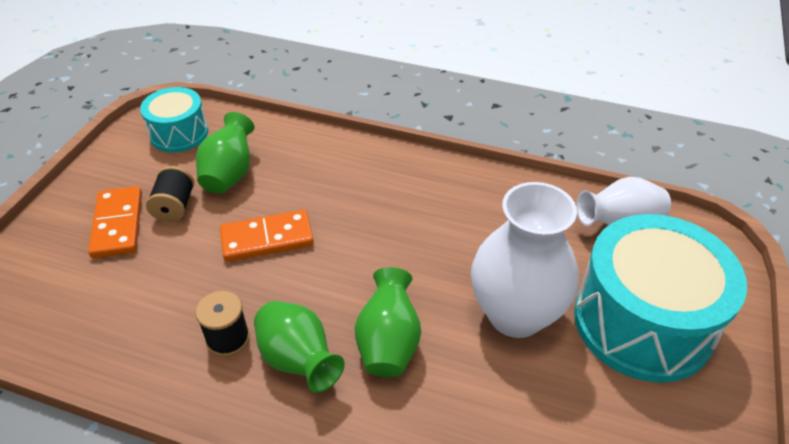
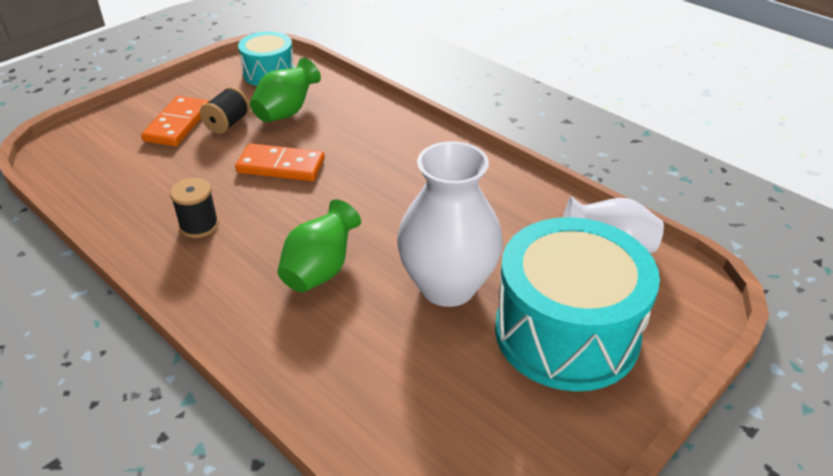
camera: 25 degrees right, 5 degrees down
green vase [254,301,345,392] -> none

